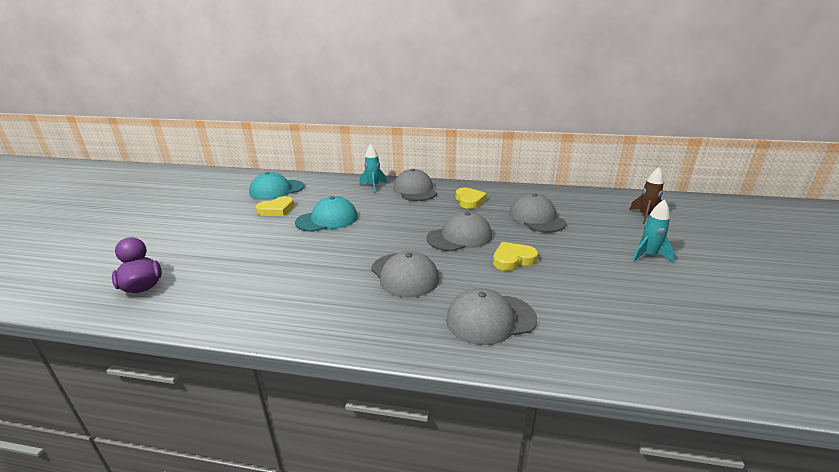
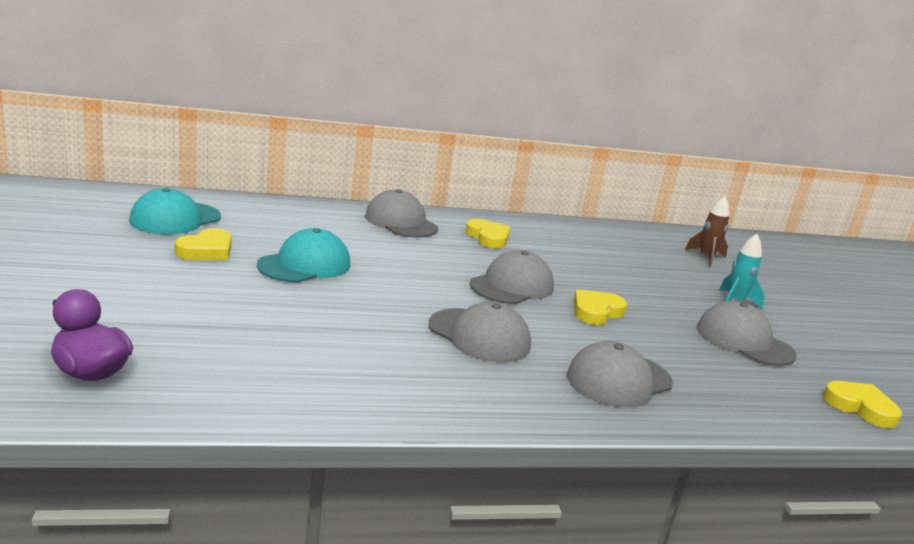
camera: 25 degrees left, 5 degrees down
turquoise rocket [360,144,387,193] -> none
grey cap [509,193,566,232] -> grey cap moved to [697,301,797,366]
none -> yellow heart [823,381,902,429]

